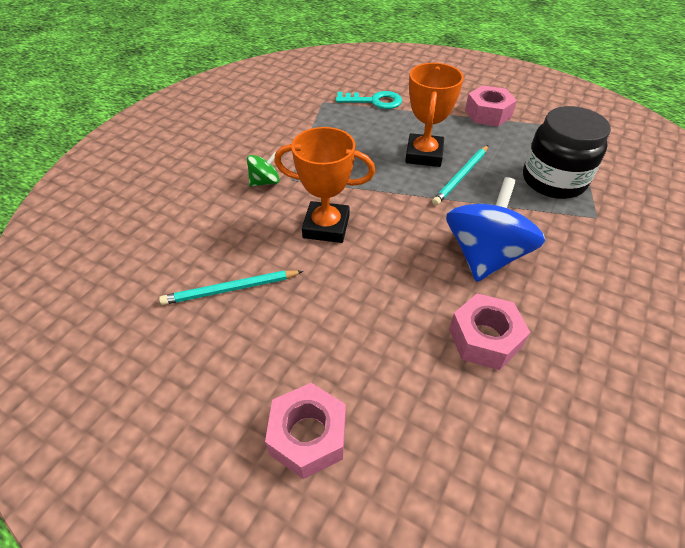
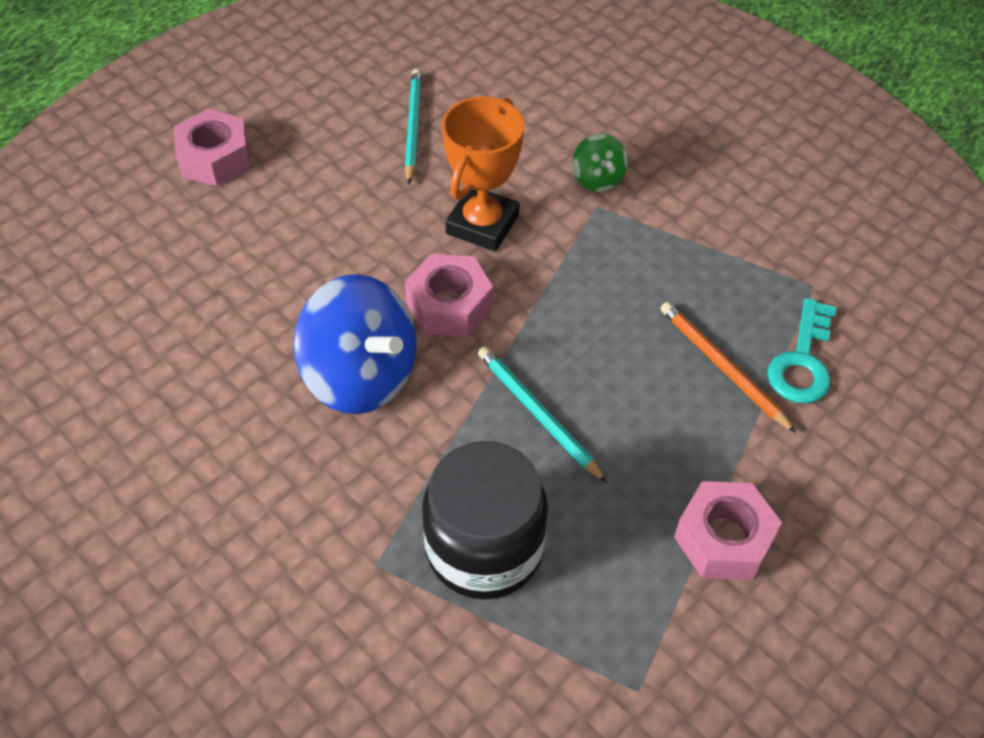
camera: 105 degrees right, 5 degrees up
orange trophy [405,63,464,167] -> none
pink nut [449,293,530,370] -> pink nut moved to [405,254,493,337]
none -> orange pencil [660,302,796,433]

